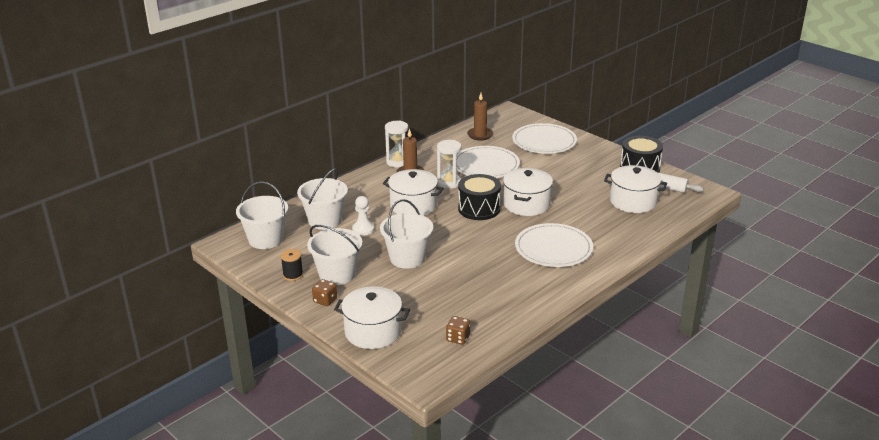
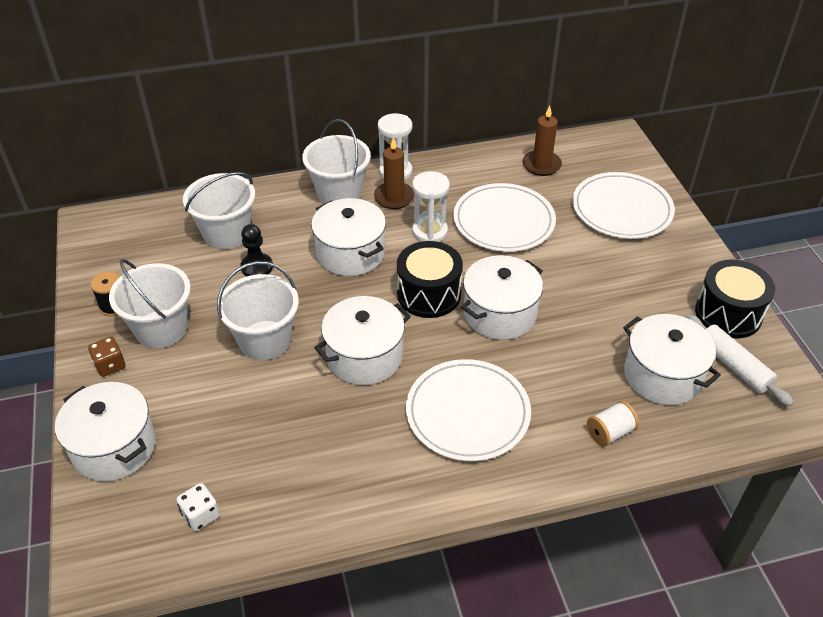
camera: 30 degrees right, 15 degrees up
white bucket [236,182,288,249] -> white bucket moved to [302,119,371,204]
white pawn [352,196,375,236] -> black pawn [240,224,273,276]
brown dice [446,316,470,345] -> white dice [176,483,220,531]
none -> white pot [314,296,411,385]
none -> white spool [587,401,639,447]

